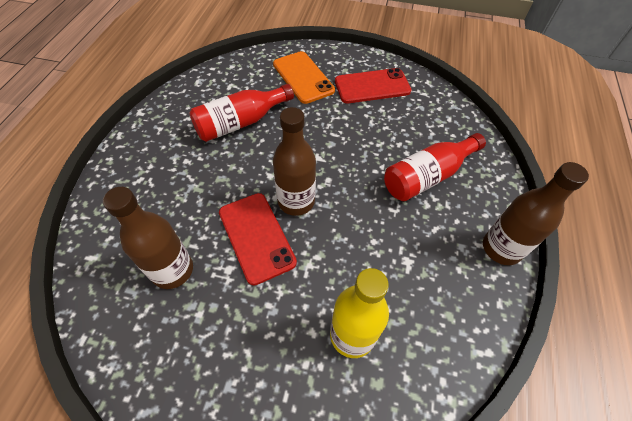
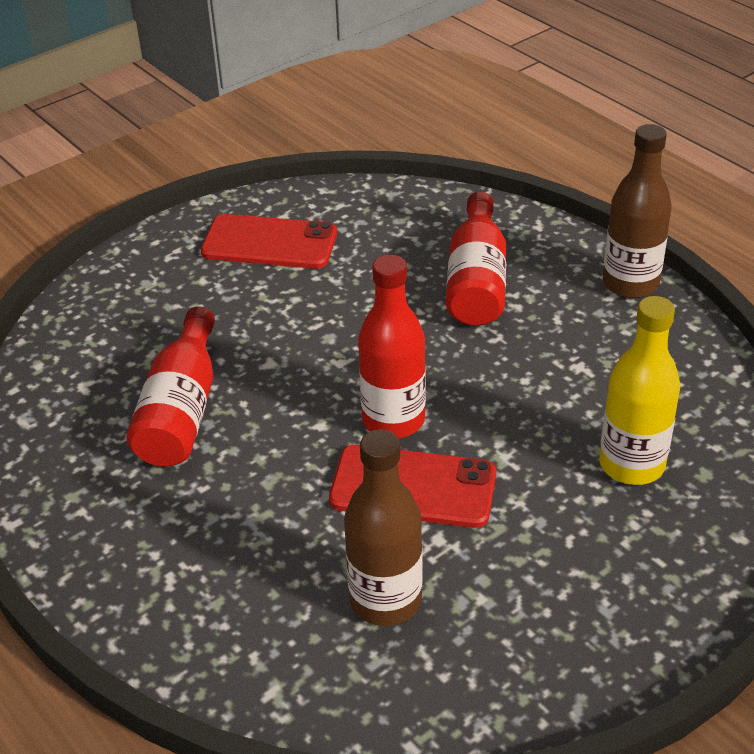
camera: 50 degrees left, 15 degrees down
orange phone [273,51,335,104] -> none
brown bottle [273,107,316,216] -> red bottle [358,255,426,438]
red phone [335,68,411,103] -> red phone turned 75 degrees clockwise [201,214,337,269]

